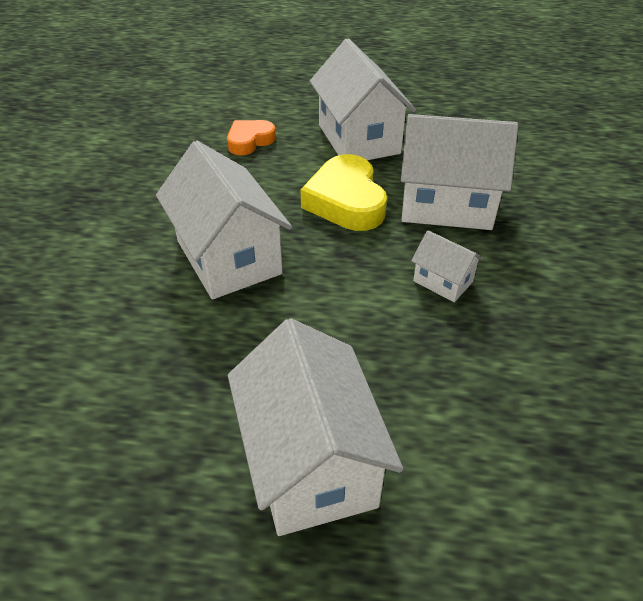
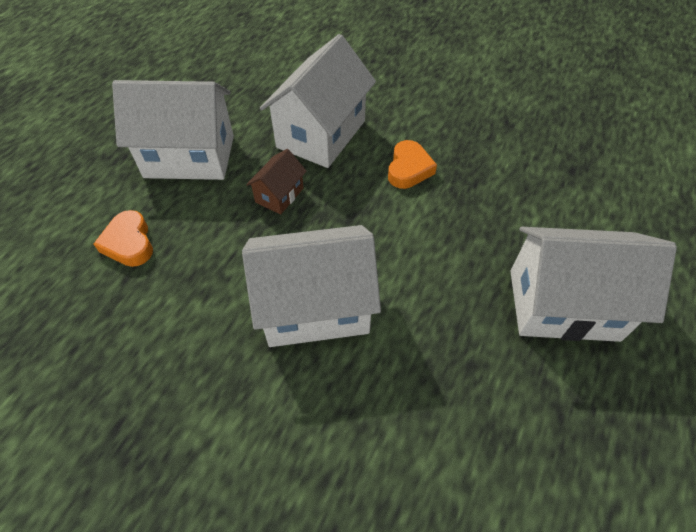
camera: 70 degrees left, 10 degrees up
yellow heart [301,154,387,231] -> brown house [246,149,307,215]
white house [411,230,483,302] -> orange heart [388,140,437,189]

